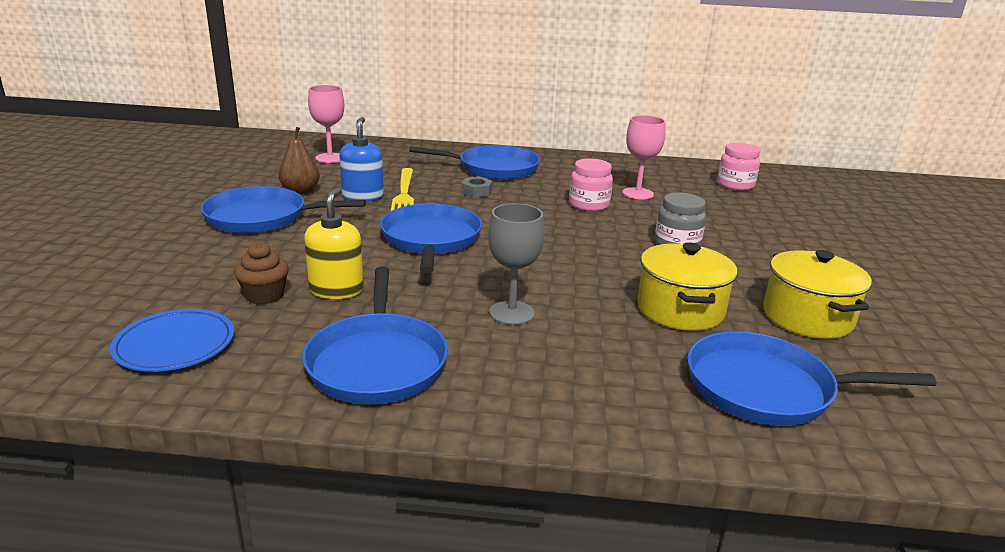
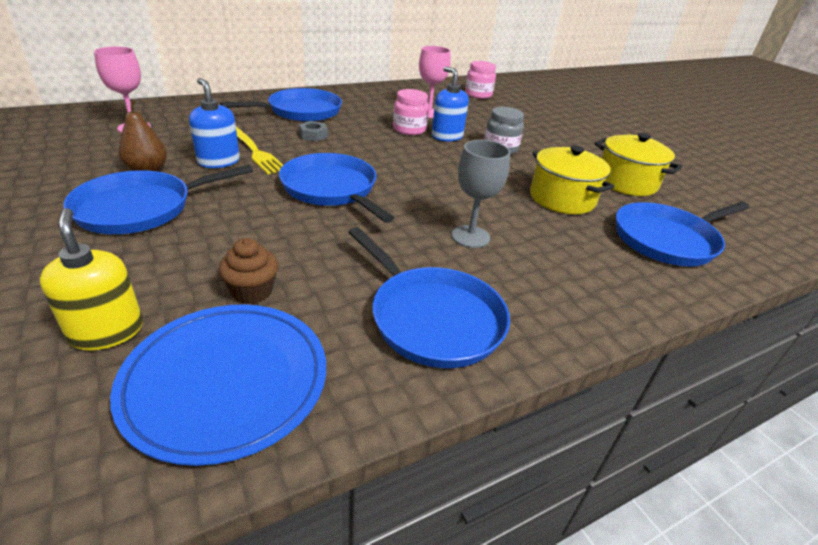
camera: 35 degrees left, 10 degrees up
blue plate [110,309,234,372] -> blue plate [110,304,326,466], size x1.50
yellow soap dispenser [304,187,364,299] -> yellow soap dispenser moved to [40,208,143,351]
none -> blue soap dispenser [432,66,469,142]

